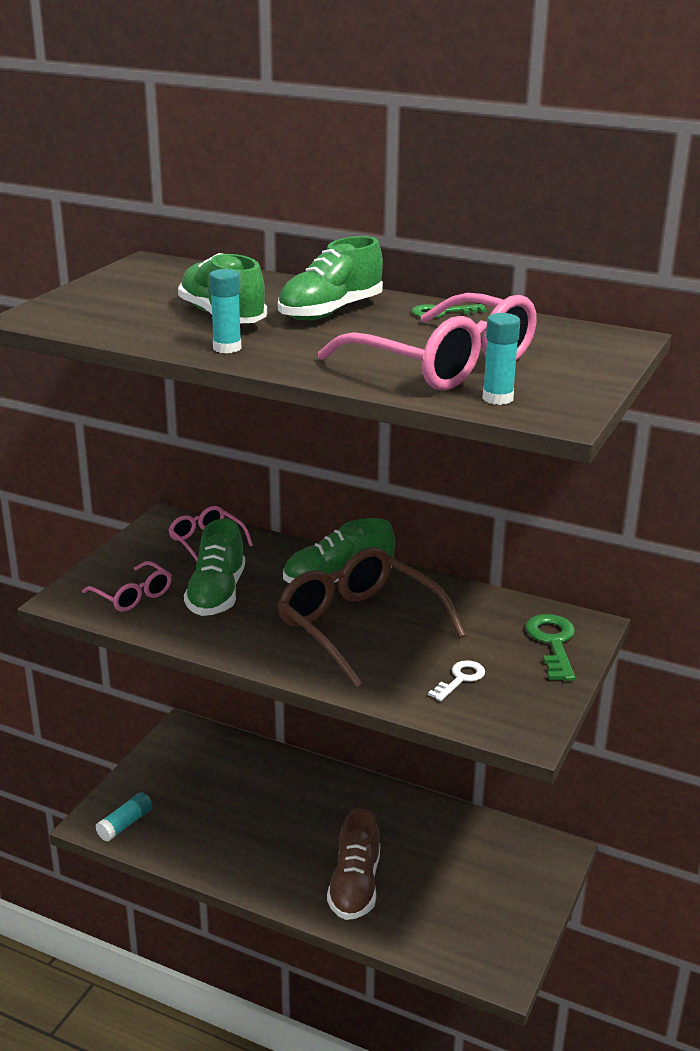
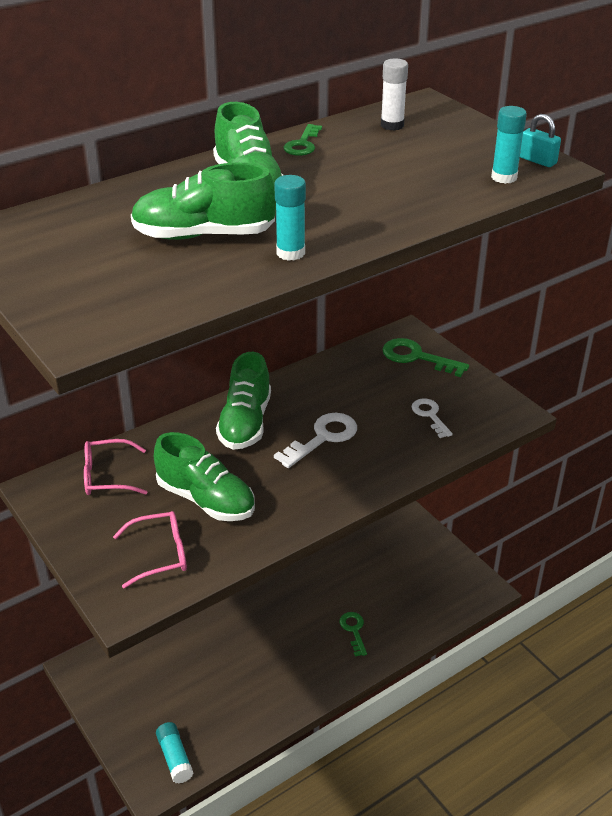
camera: 60 degrees left, 10 degrees up
brown glasses [277,547,465,688] -> white key [274,413,357,468]
pink glasses [318,293,537,391] -> none
brown shoe [327,808,380,920] -> green key [339,612,367,657]
none -> white glue stick [381,58,408,130]
none -> turquoise padlock [520,114,561,167]

